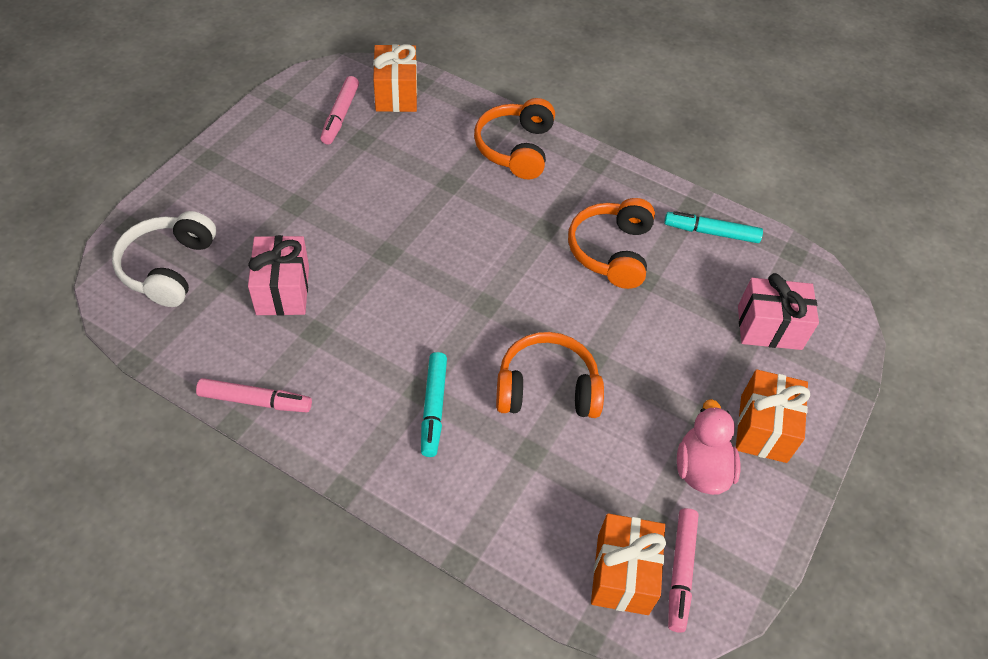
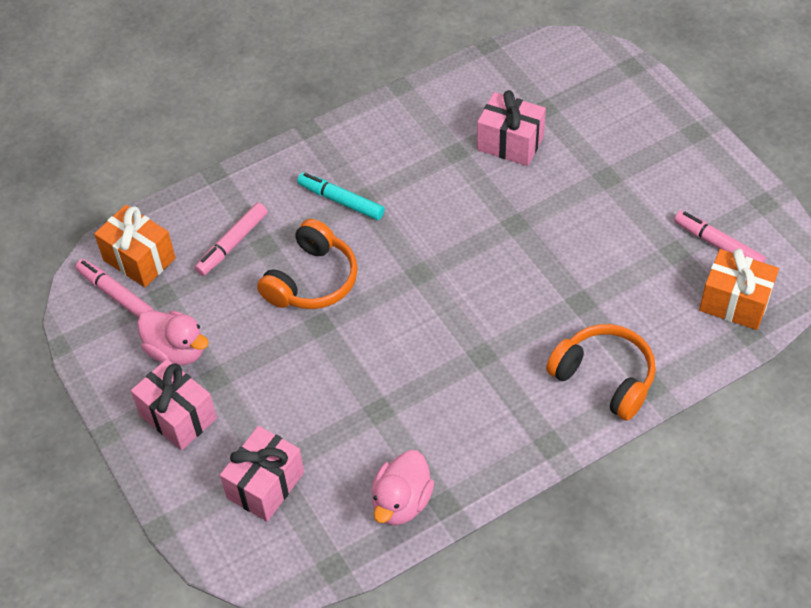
camera: 125 degrees right, 0 degrees up
white headphones [112,211,216,307] -> none
pink marker [196,378,312,412] -> pink marker moved to [195,203,268,276]
orange headphones [568,198,655,289] -> none
turquoise marker [664,211,763,243] -> pink duck [371,450,434,525]
orange gift [736,369,810,463] -> pink gift [131,359,217,450]

